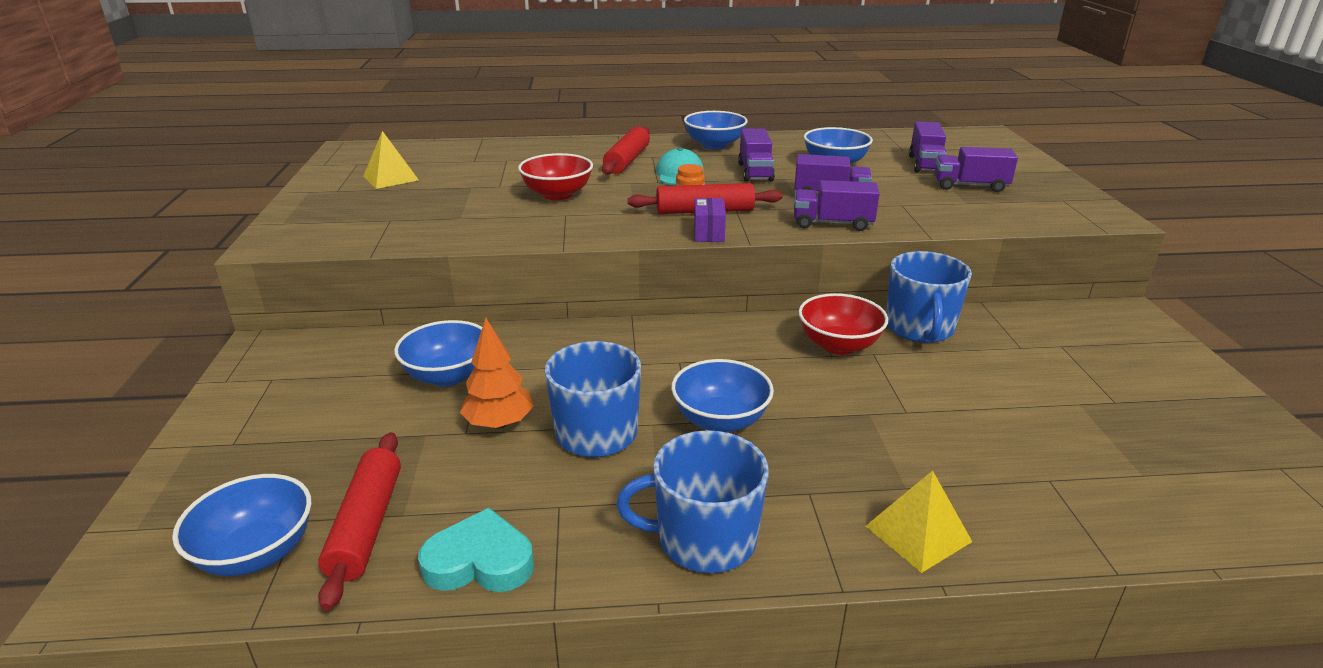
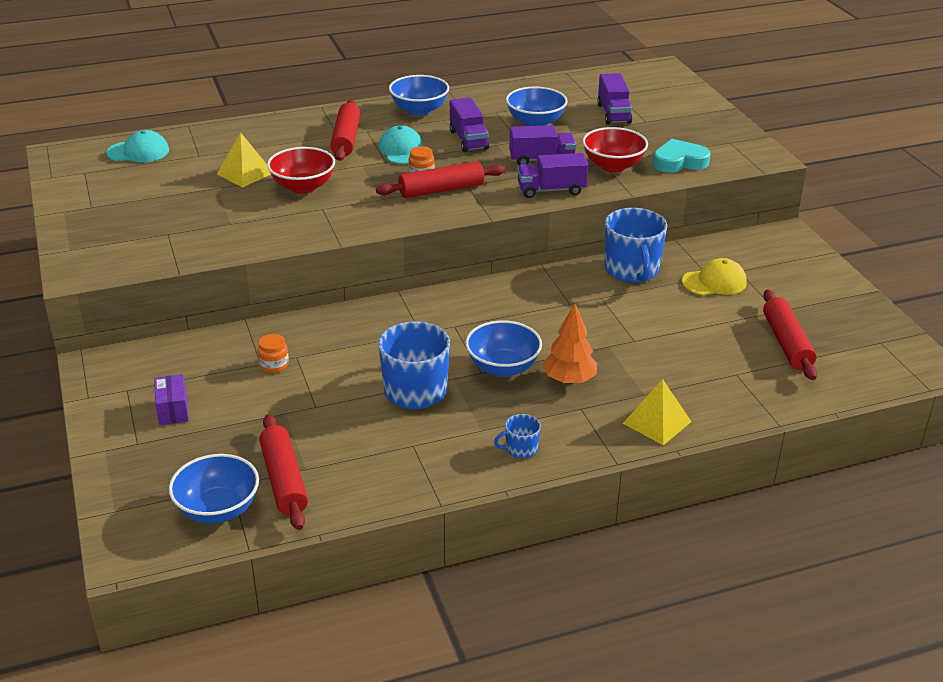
camera: 15 degrees left, 5 degrees up
yellow pyramid [363,131,419,189] -> yellow pyramid moved to [217,132,271,187]
blue bowl [394,320,482,387] -> orange jar [258,334,289,373]
turquoise heart [418,508,534,592] -> turquoise heart moved to [653,139,711,173]
orange tree [460,317,534,429] -> orange tree moved to [543,303,597,384]
blue mug [616,430,769,573] -> blue mug [494,414,541,458], size x0.48
purple box [694,198,726,242] -> purple box moved to [154,374,189,425]
red bowl [798,293,888,355] -> red bowl moved to [582,127,648,172]
purple truck [934,147,1018,192] -> none
none -> turquoise cap [107,130,169,162]
none -> yellow cap [682,258,747,295]
none -> red rolling pin [763,289,817,380]

